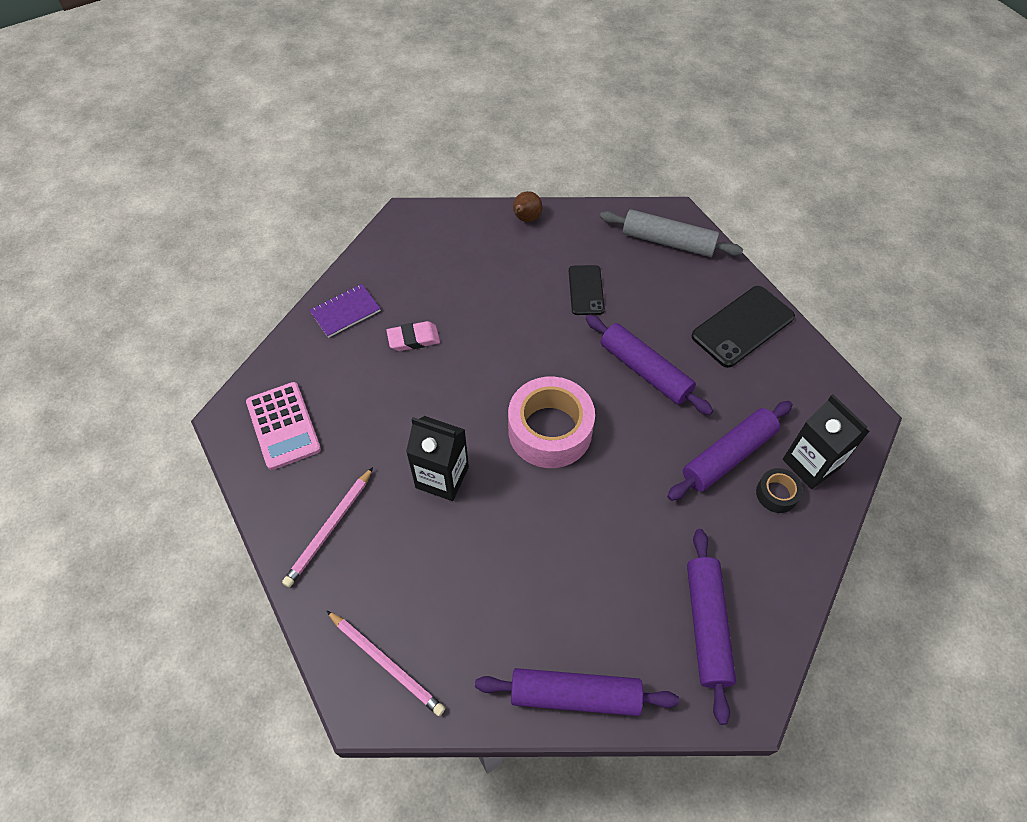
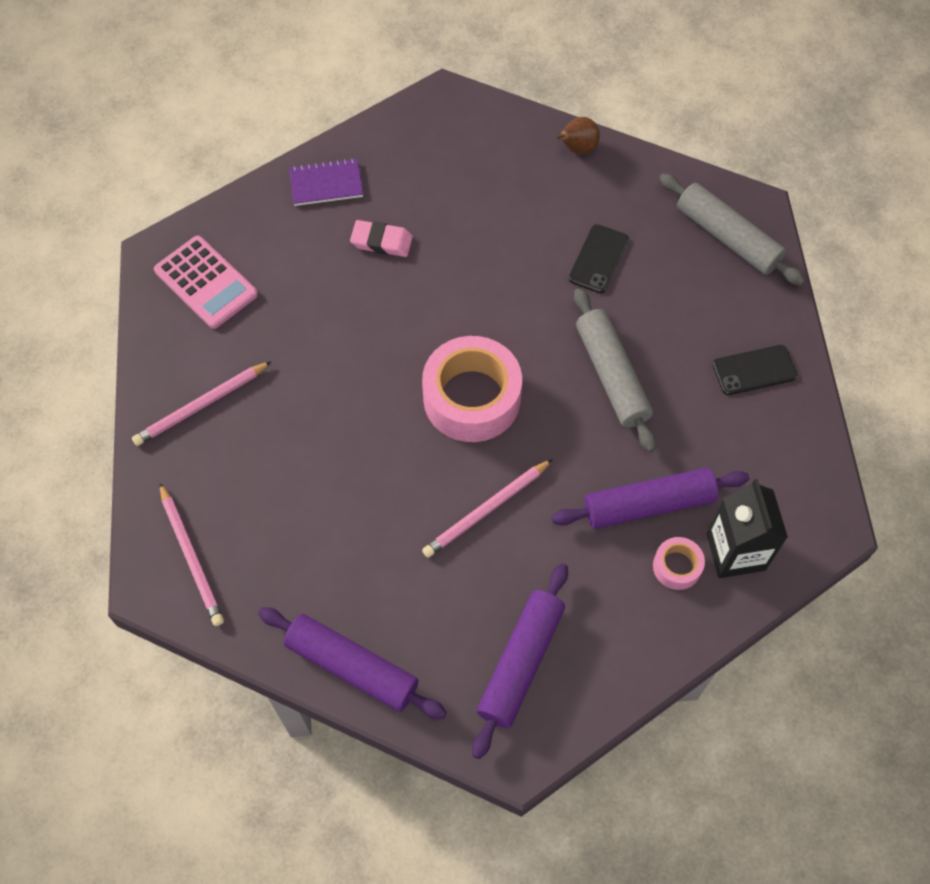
camera: 25 degrees right, 5 degrees up
pink calculator [246,382,321,470] -> pink calculator turned 45 degrees counterclockwise [154,236,258,329]
black carton [406,416,469,501] -> none
purple rolling pin [586,315,713,415] -> grey rolling pin [574,288,656,452]
black phone [692,286,795,368] -> black phone [712,345,798,395], size x0.62
black tape [756,468,803,513] -> pink tape [653,537,705,590]
none -> pink pencil [422,459,553,558]

